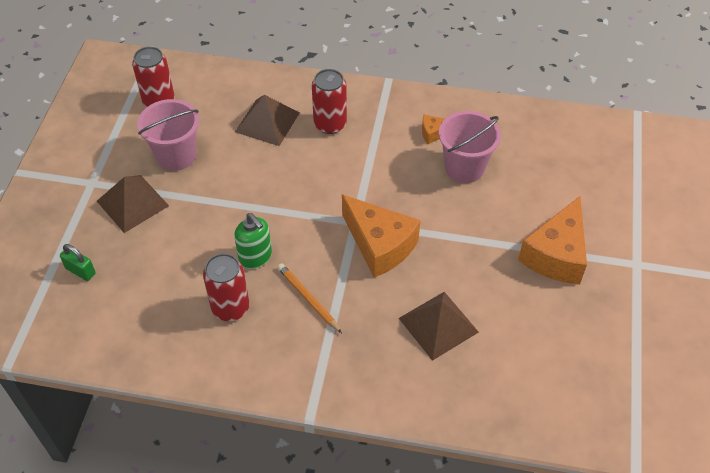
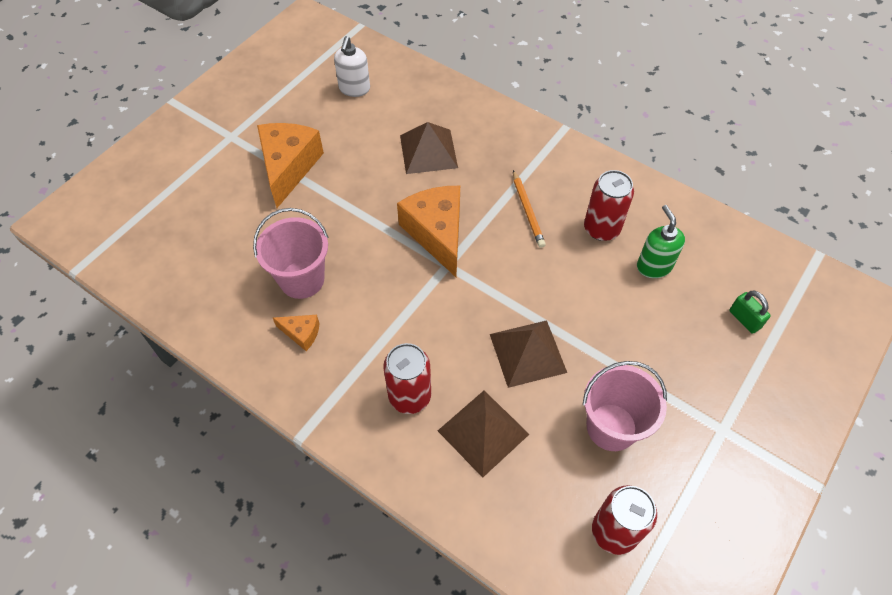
camera: 155 degrees left, 5 degrees up
brown pyramid [97,175,169,233] -> brown pyramid moved to [490,320,567,388]
green soap dispenser [234,213,272,269] -> green soap dispenser moved to [637,205,685,278]
orange cheese [518,196,587,284] -> orange cheese turned 45 degrees counterclockwise [257,123,324,208]
none -> white soap dispenser [334,36,370,97]

